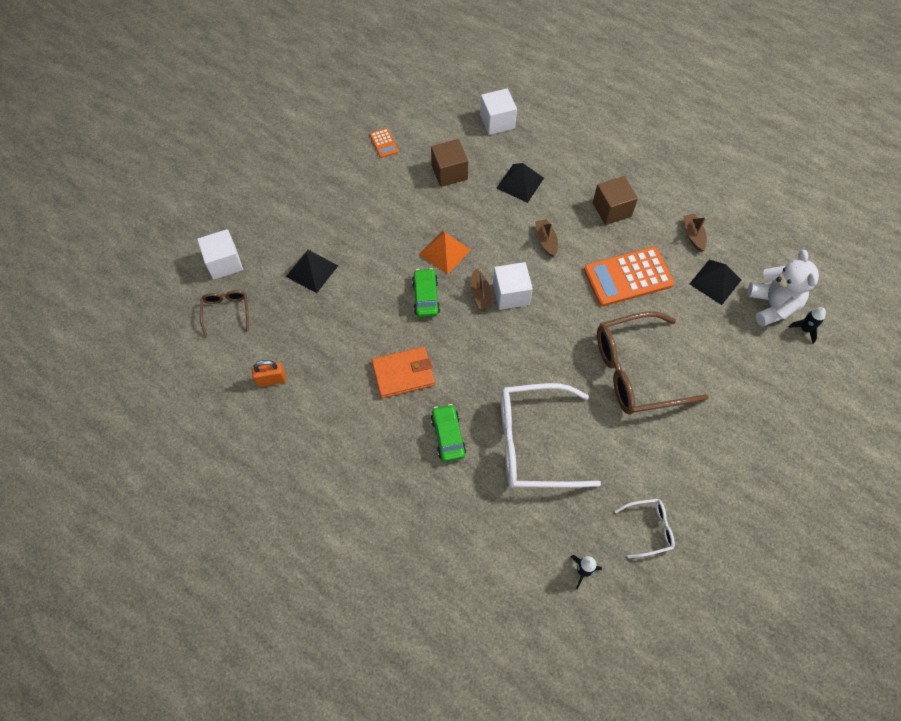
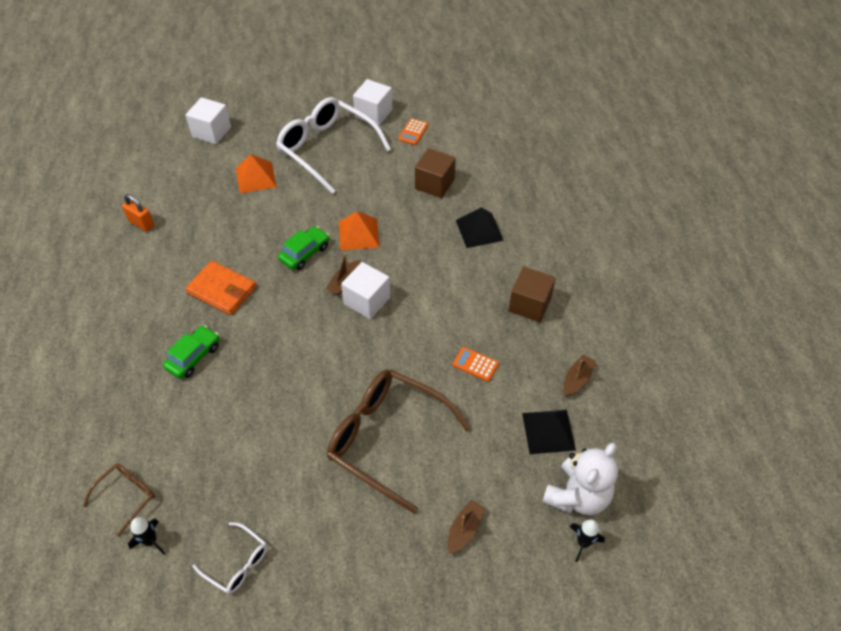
camera: 45 degrees right, 10 degrees down
brown glasses [200,290,249,337] -> brown glasses moved to [83,463,155,537]
black pyramid [286,250,338,293] -> orange pyramid [236,154,277,193]
white cube [480,88,517,135] -> white cube moved to [353,79,392,126]
white glasses [501,383,601,488] -> white glasses moved to [276,97,391,194]
brown boat [535,219,558,257] -> brown boat moved to [447,500,485,554]
orange calculator [584,247,674,306] -> orange calculator [453,347,499,382], size x0.45

